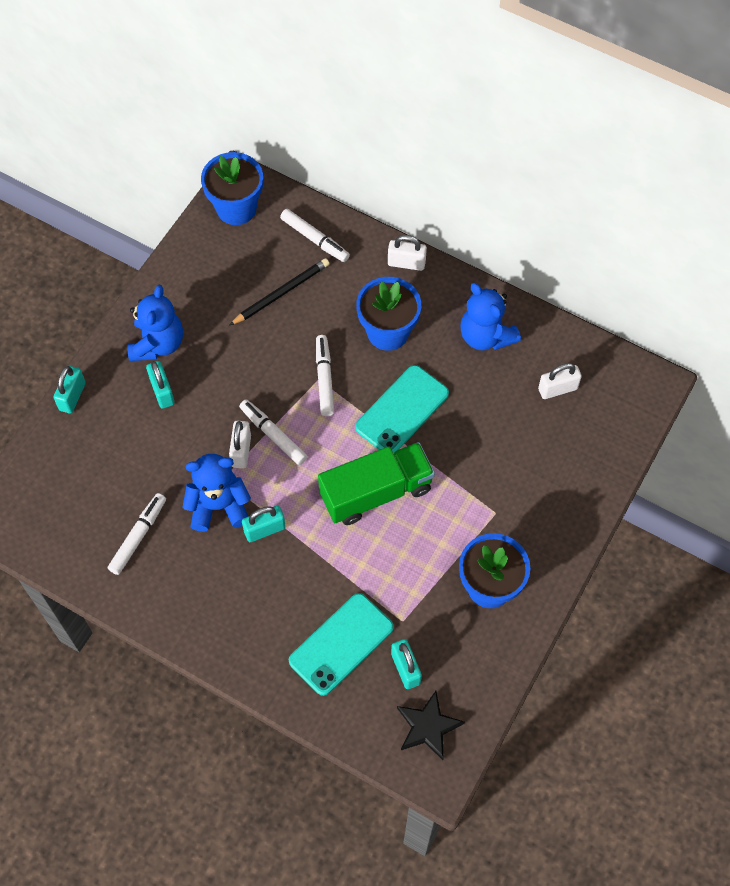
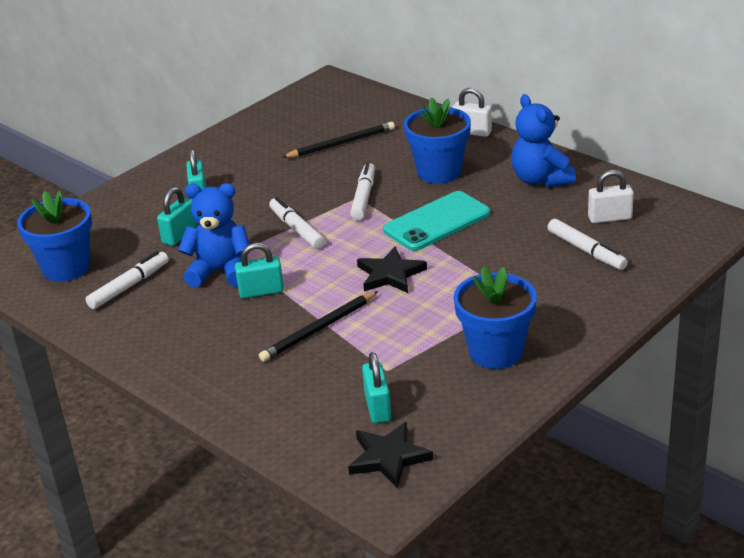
camera: 15 degrees right, 30 degrees down
turquoise padlock [53,366,86,414] -> turquoise padlock moved to [157,187,197,246]
blue teddy bear [127,285,183,361] -> none
blue flower pot [201,152,263,225] -> blue flower pot moved to [17,191,92,282]
white padlock [229,421,251,469] -> none
white marker [280,209,350,262] -> white marker moved to [547,219,628,270]
turquoise phone [289,593,394,696] -> none
green truck [318,442,435,525] -> black star [357,247,427,293]
none -> black pencil [259,291,378,362]

